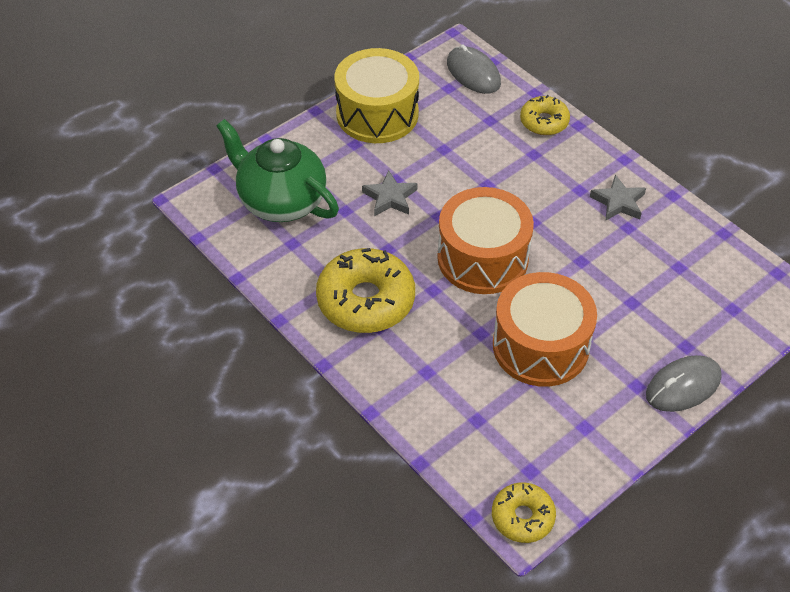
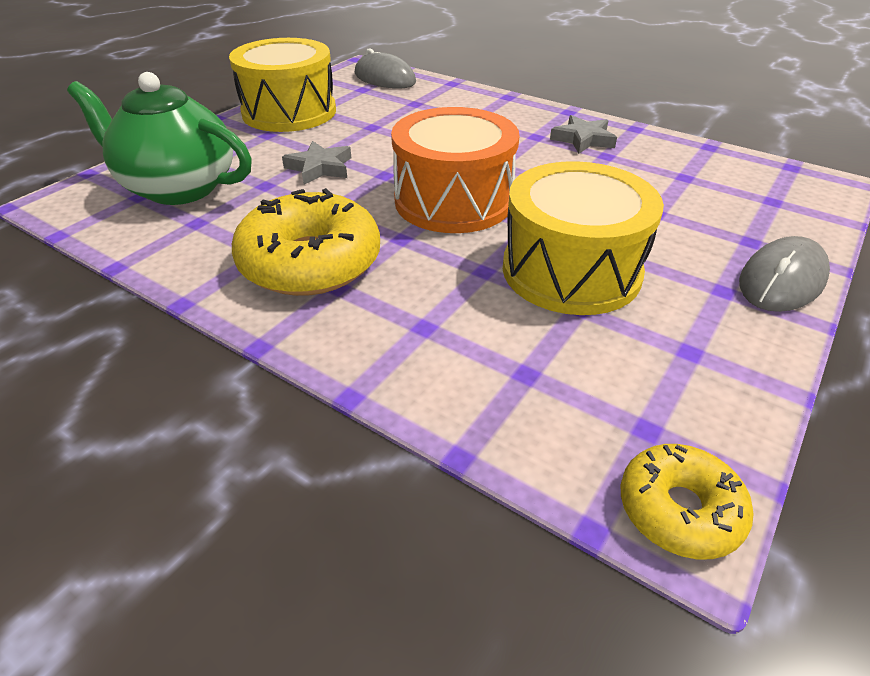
camera: 15 degrees left, 10 degrees down
orange drum [493,272,597,387] -> yellow drum [503,161,664,315]
yellow donut [520,95,570,135] -> none

